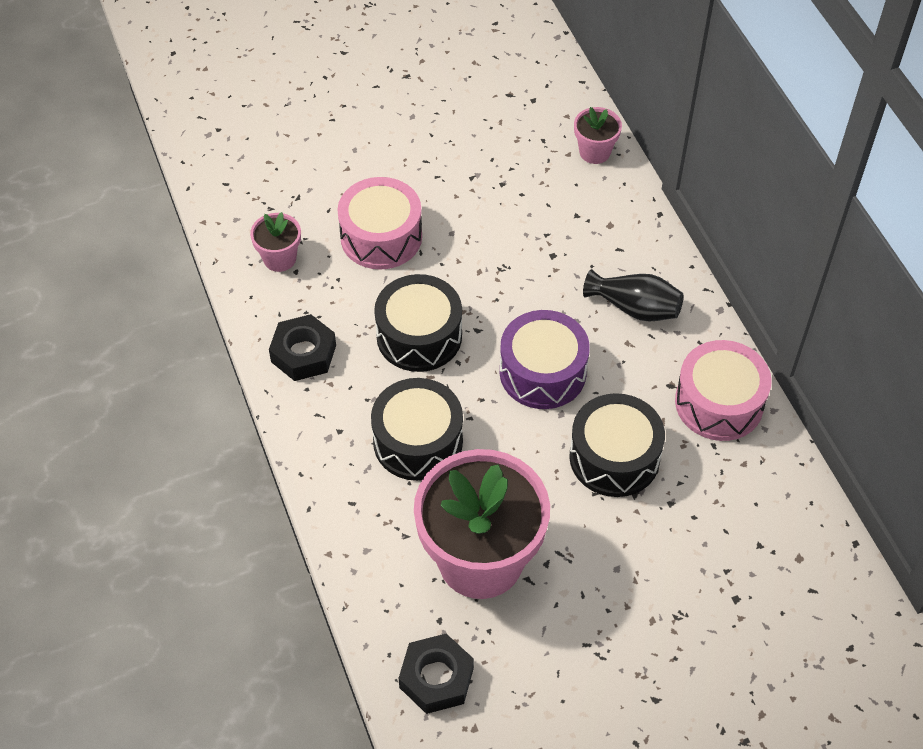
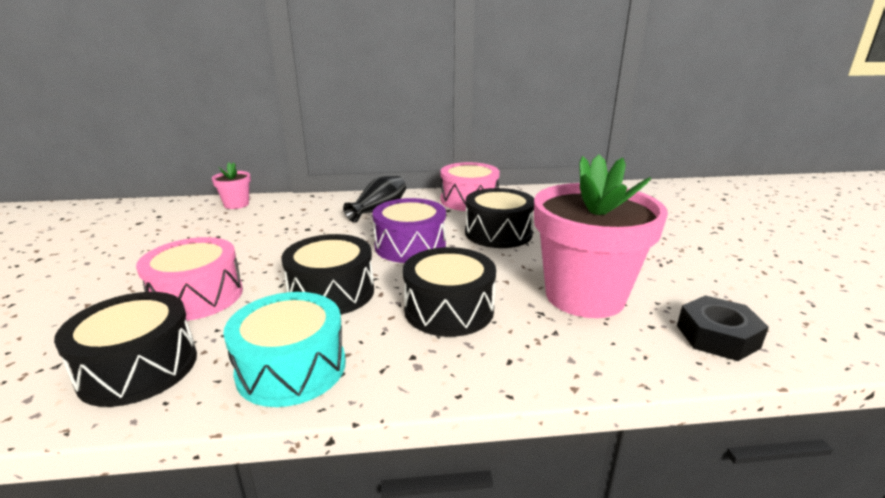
camera: 75 degrees left, 30 degrees down
pink flower pot [250,212,301,272] -> black drum [54,292,197,407]
black nut [269,314,336,381] -> turquoise drum [223,292,346,407]

